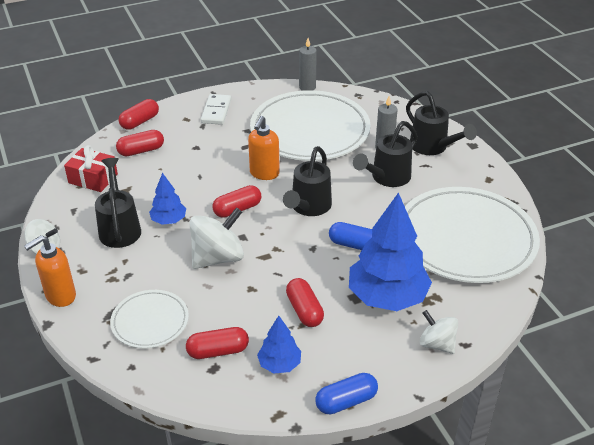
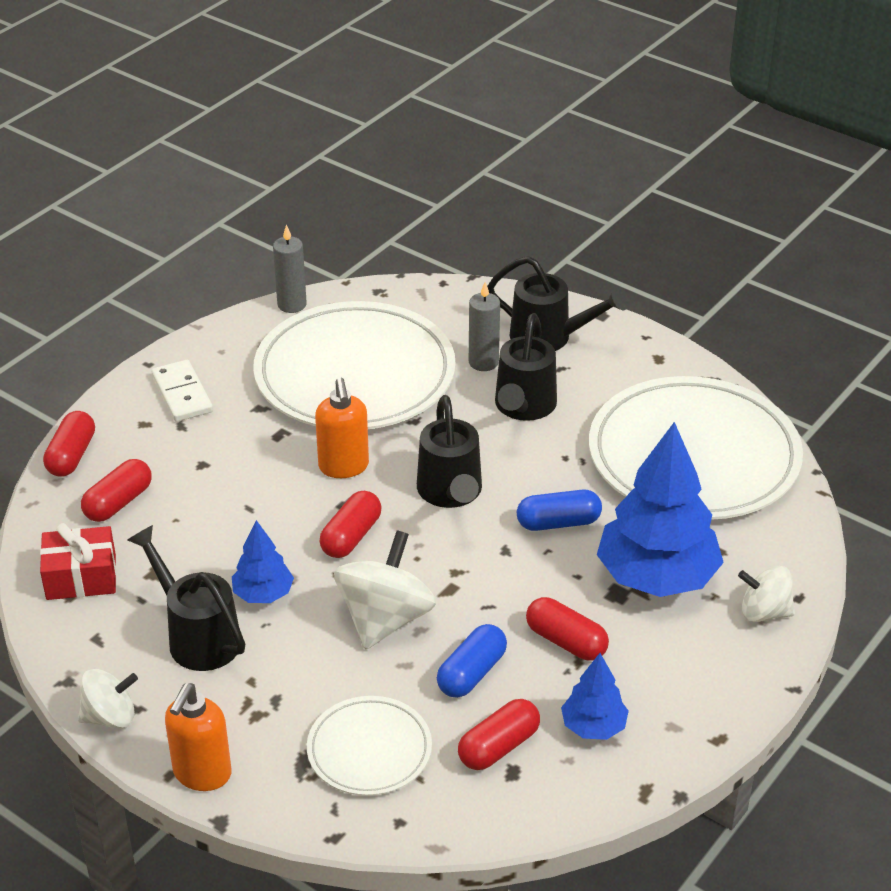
camera: 30 degrees left, 0 degrees up
blue capsule [316,373,378,414] -> blue capsule moved to [437,624,507,698]

